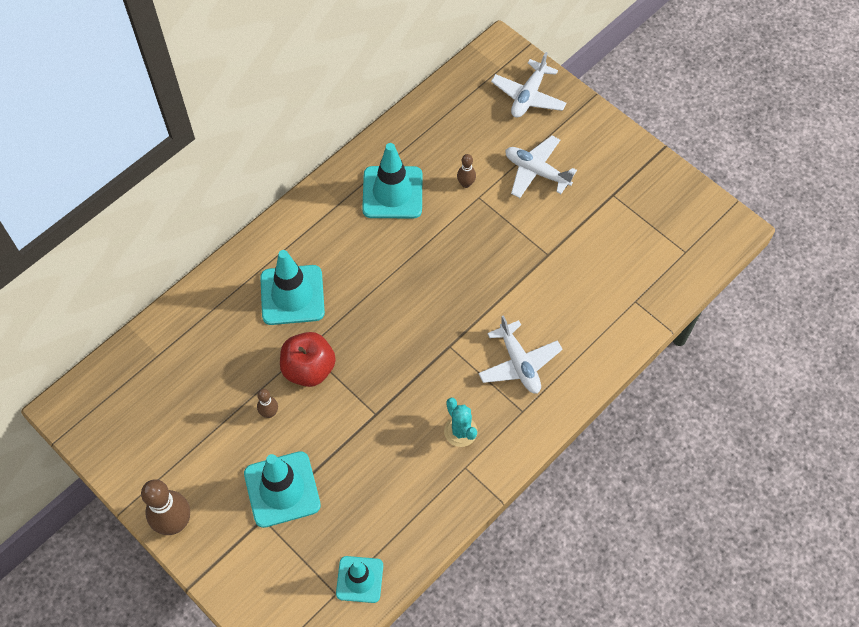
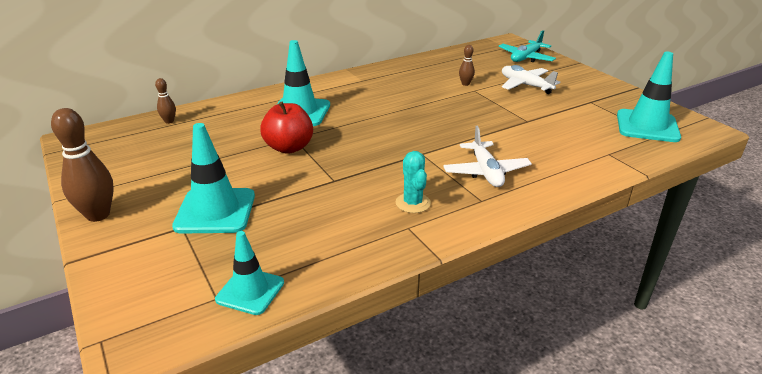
camera: 15 degrees right, 30 degrees down
brown bowling pin [257,389,278,418] -> brown bowling pin moved to [155,78,176,124]
turquoise traffic cone [362,143,422,218] -> turquoise traffic cone moved to [617,52,681,142]
white plane [491,52,567,118] -> turquoise plane [498,30,556,62]

